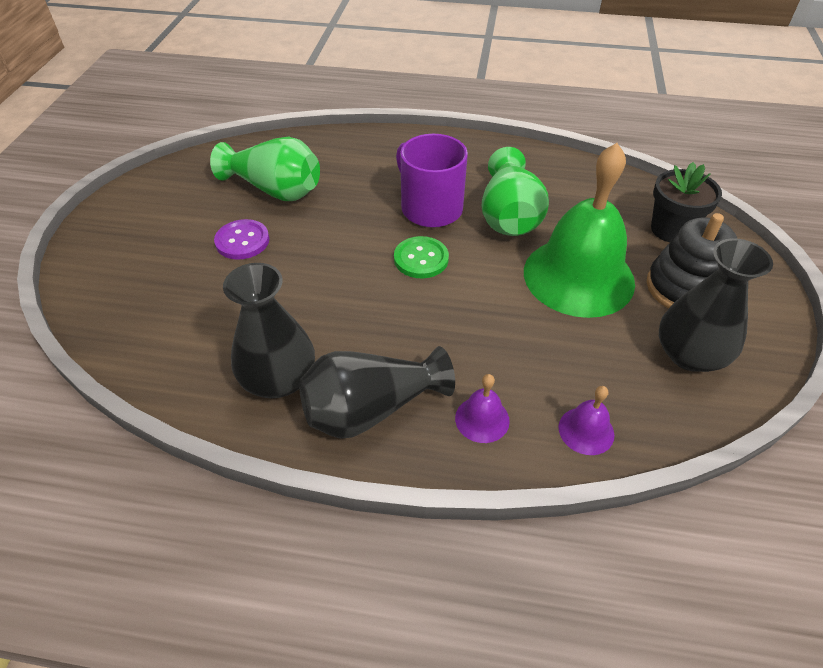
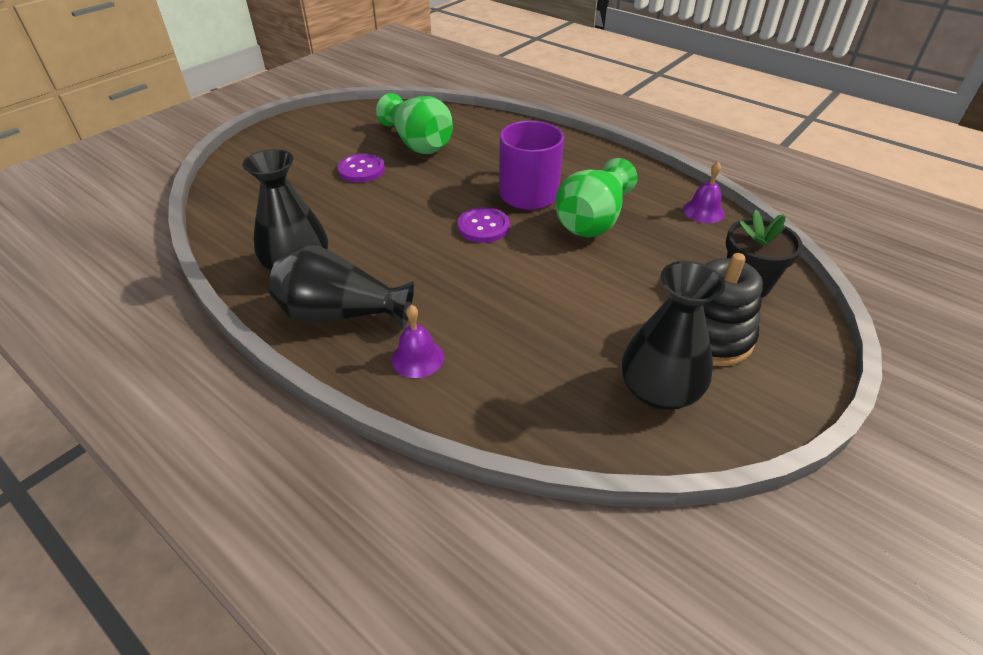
camera: 30 degrees right, 5 degrees down
green button [394,236,449,278] -> purple button [458,207,510,243]
green bell [524,143,635,318] -> none
purple bell [558,386,614,455] -> purple bell moved to [683,162,725,223]

